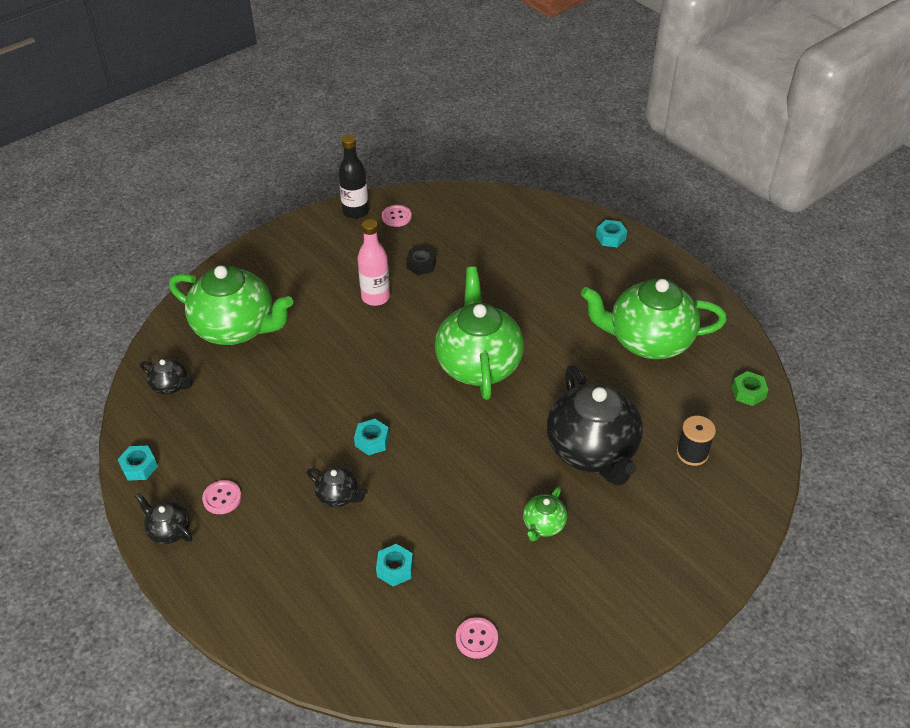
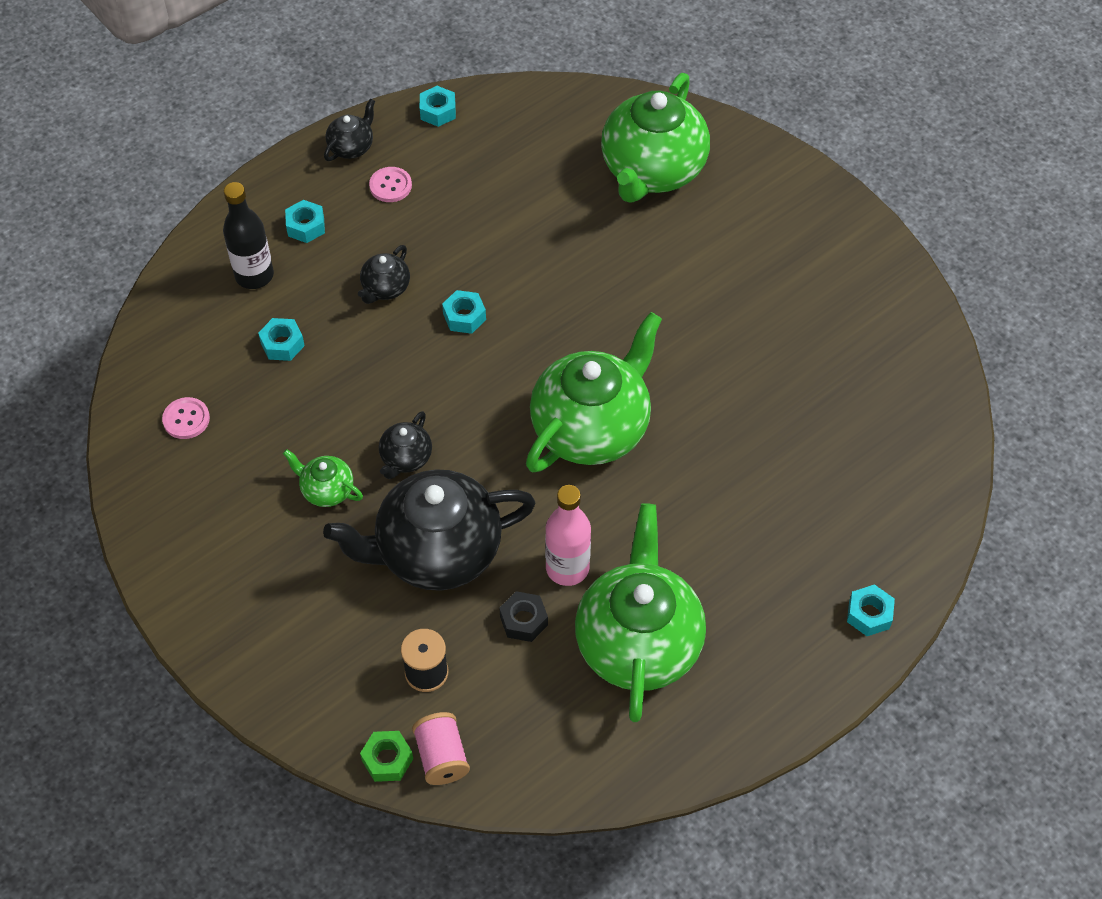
camera: 90 degrees right, 10 degrees up
black teapot [140,358,194,395] -> black teapot moved to [379,411,432,479]
black bottle [338,135,369,219] -> black bottle moved to [223,182,274,289]
pink bottle [358,219,390,306] -> pink bottle moved to [545,485,591,586]
pink button [382,205,412,227] -> none
black nut [406,246,436,275] -> black nut moved to [499,591,548,642]
green teapot [435,267,524,400] -> green teapot turned 45 degrees counterclockwise [526,312,662,472]
green nut [732,371,768,406] -> green nut moved to [360,731,413,782]
none -> turquoise nut [285,200,325,243]
none -> pink spool [412,712,470,785]

